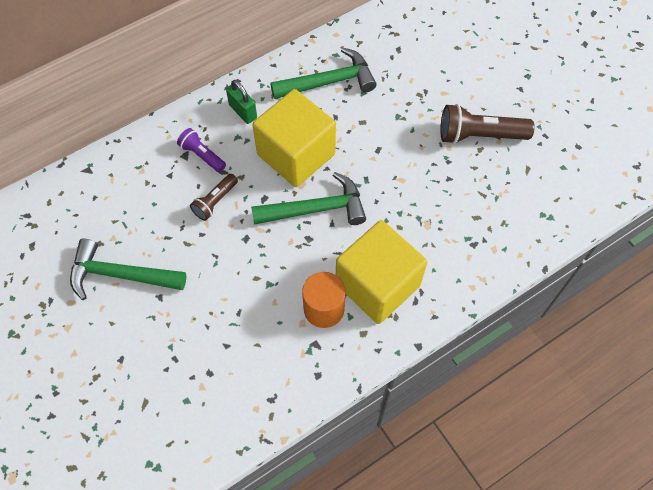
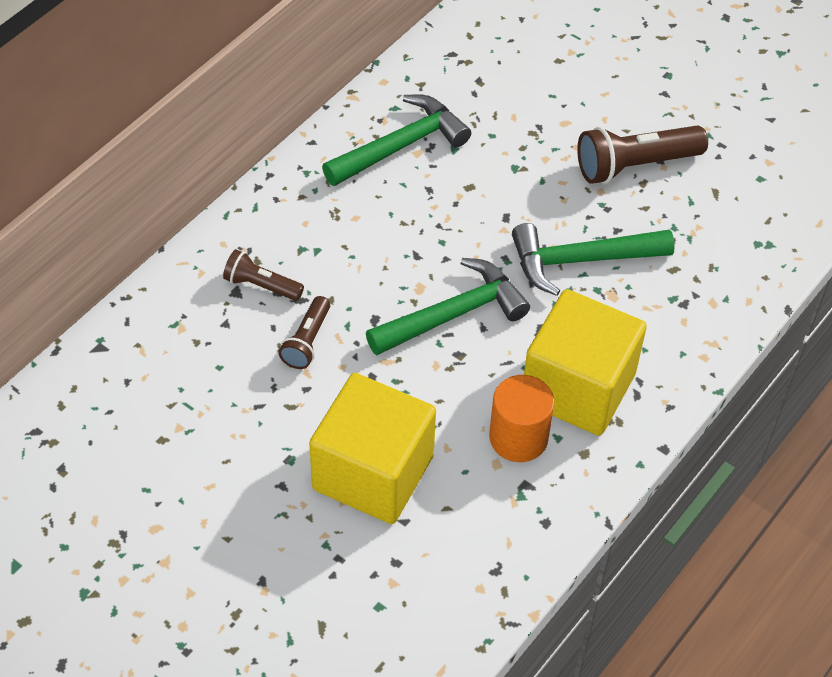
camera: 20 degrees left, 10 degrees down
green hammer [70,238,186,300] -> green hammer moved to [512,223,675,296]
purple flashlight [177,128,226,172] -> brown flashlight [223,249,304,301]
green padlock [226,80,257,124] -> none
yellow cube [252,89,336,187] -> yellow cube moved to [309,373,436,524]

